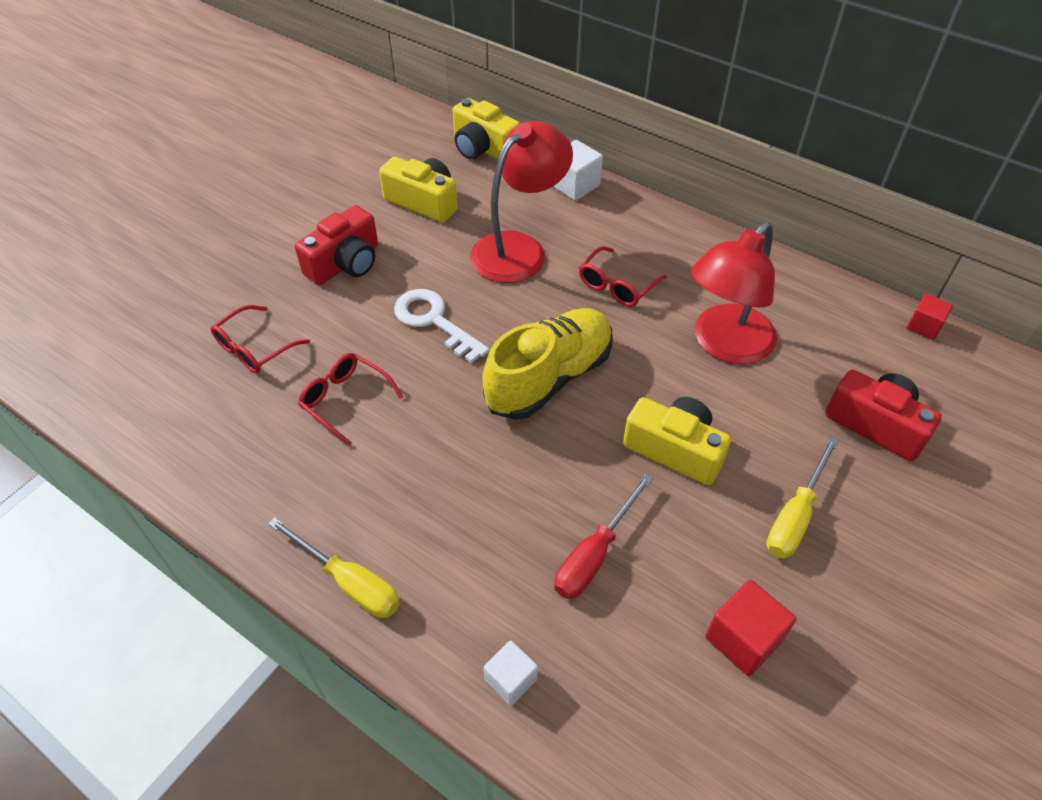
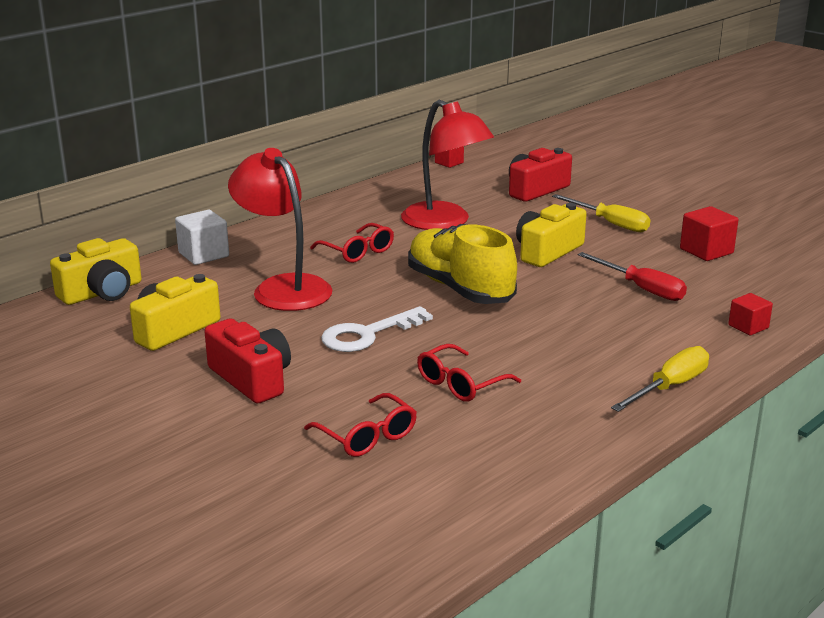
camera: 80 degrees left, 25 degrees down
white cube [484,641,538,705] -> red cube [728,293,773,335]

